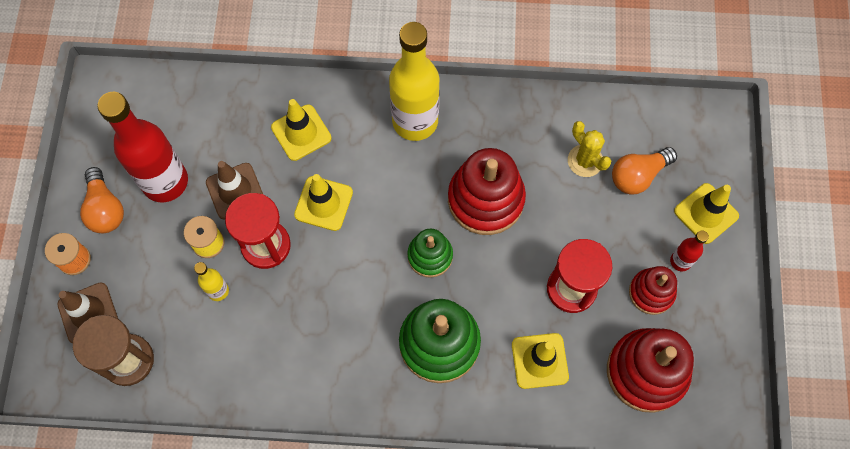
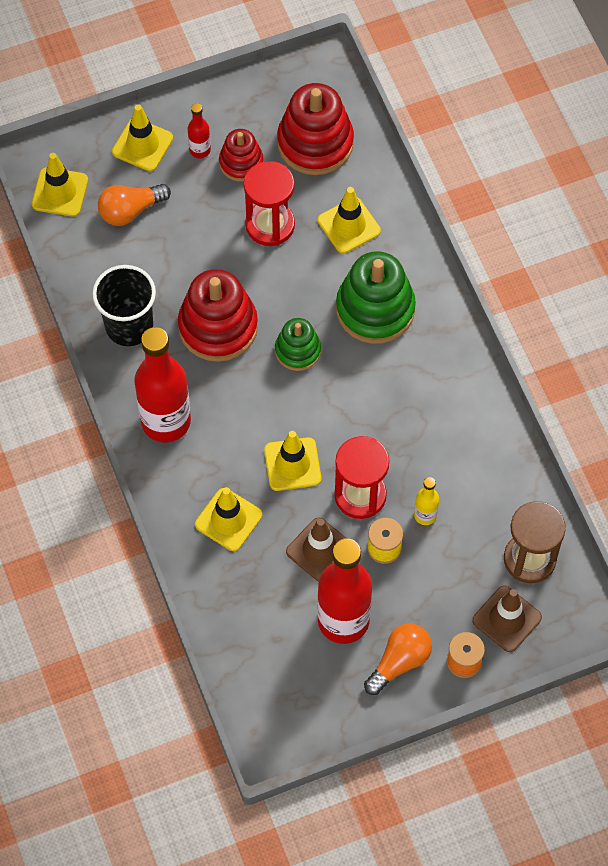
camera: 115 degrees left, 5 degrees down
yellow bottle [389,22,440,141] -> red bottle [134,327,191,443]
yellow cactus [568,121,611,177] -> none
orange light bulb [612,147,677,195] -> orange light bulb turned 120 degrees clockwise [98,184,171,226]
none -> yellow traffic cone [32,153,88,216]
none -> black cup [93,265,156,346]

